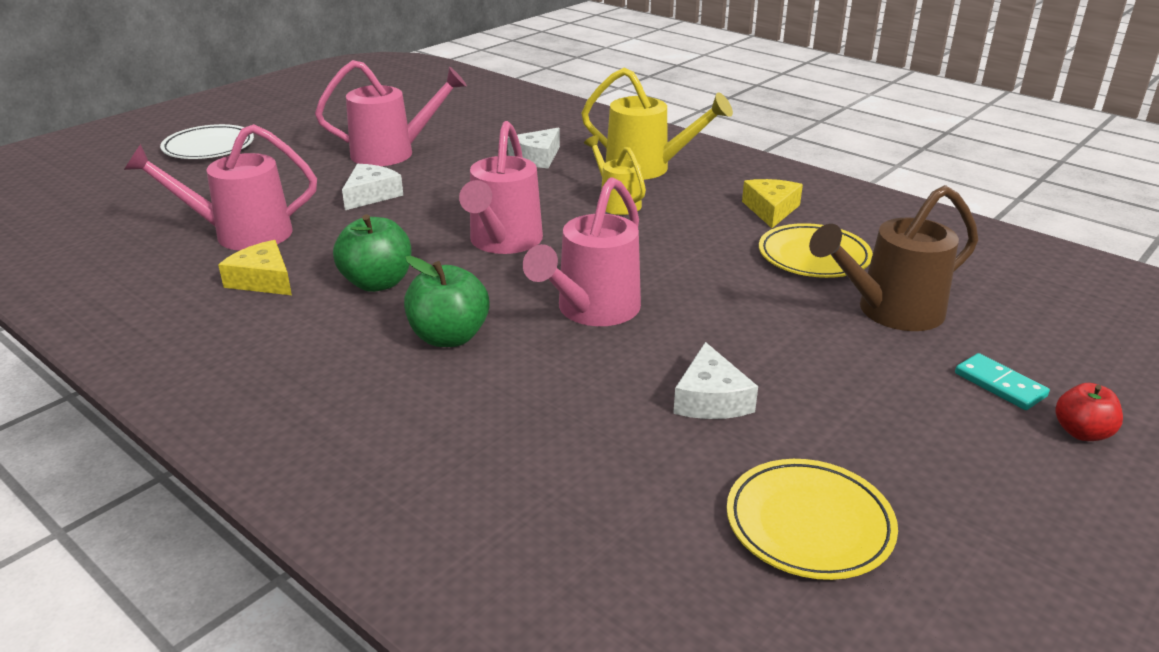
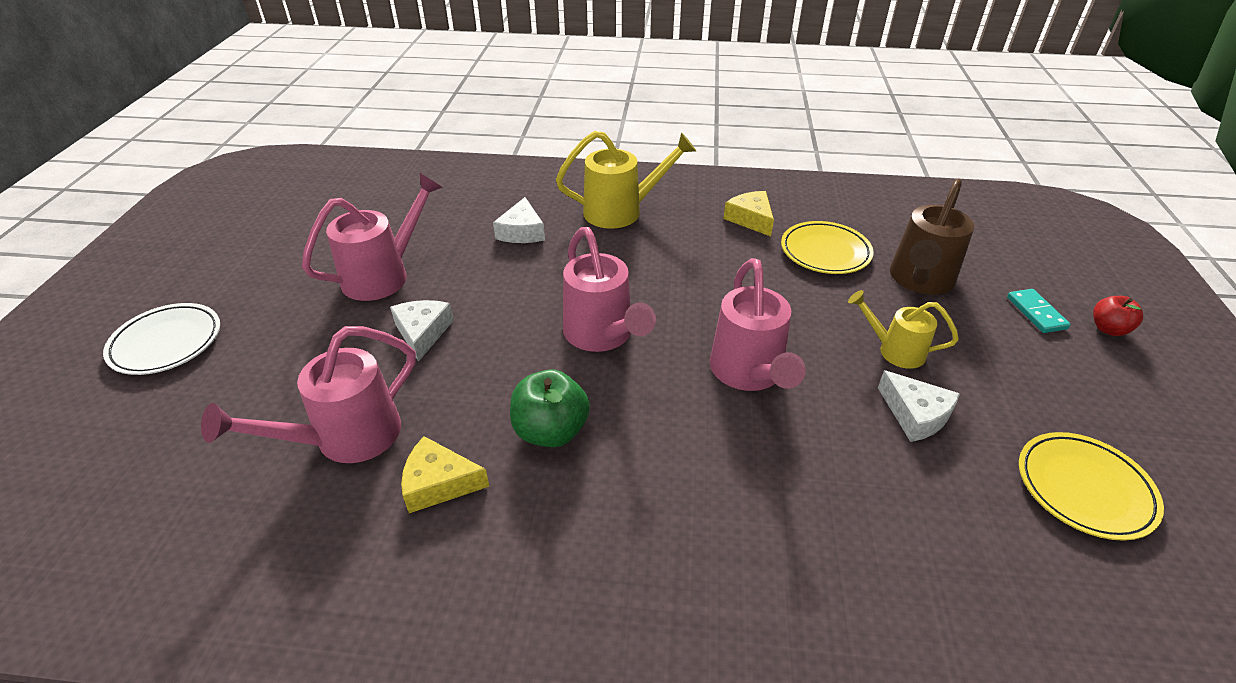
camera: 35 degrees left, 10 degrees up
green apple [404,256,490,347] -> none
yellow watering can [584,135,646,215] -> yellow watering can moved to [848,290,959,369]
turquoise domino [955,353,1050,410] -> turquoise domino turned 60 degrees clockwise [1007,289,1071,333]

